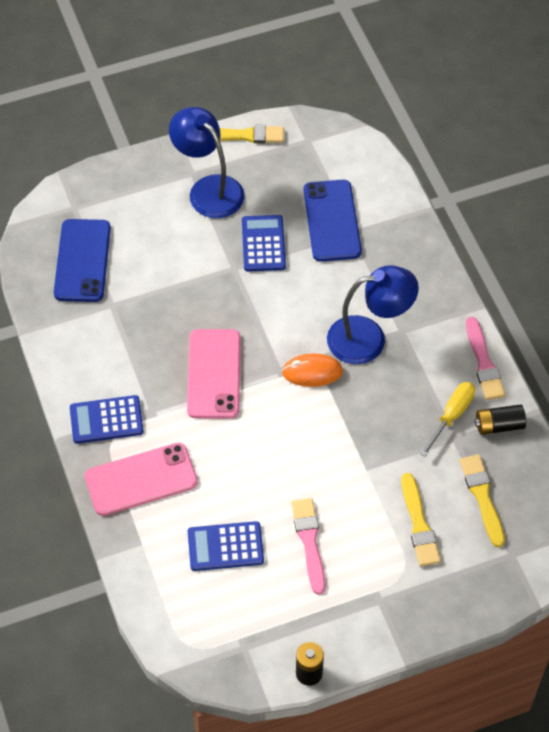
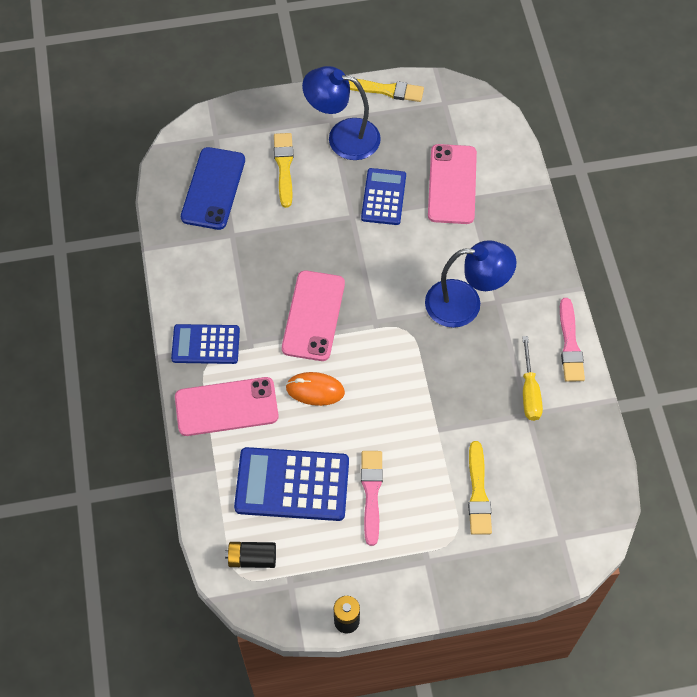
camera: 10 degrees right, 5 degrees up
blue lamp [169,107,245,218] -> blue lamp turned 45 degrees counterclockwise [302,66,381,160]
blue calculator [188,521,264,571] -> blue calculator [234,447,349,521], size x1.58
orange mouse [282,354,343,387] -> orange mouse moved to [286,372,345,406]
blue phone [304,180,362,262] -> pink phone [428,144,477,224]
yellow screwdriver [420,382,475,457] -> yellow screwdriver turned 135 degrees clockwise [522,336,543,421]
yellow brush [460,454,505,547] -> yellow brush moved to [274,133,294,208]
black battery [475,404,526,435] -> black battery moved to [225,542,276,568]

